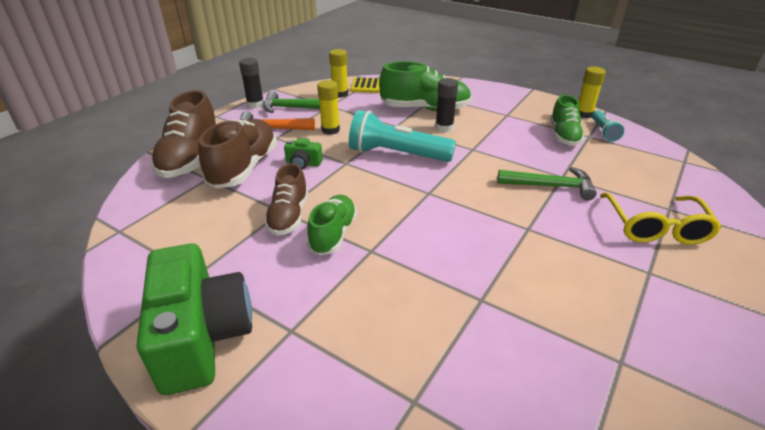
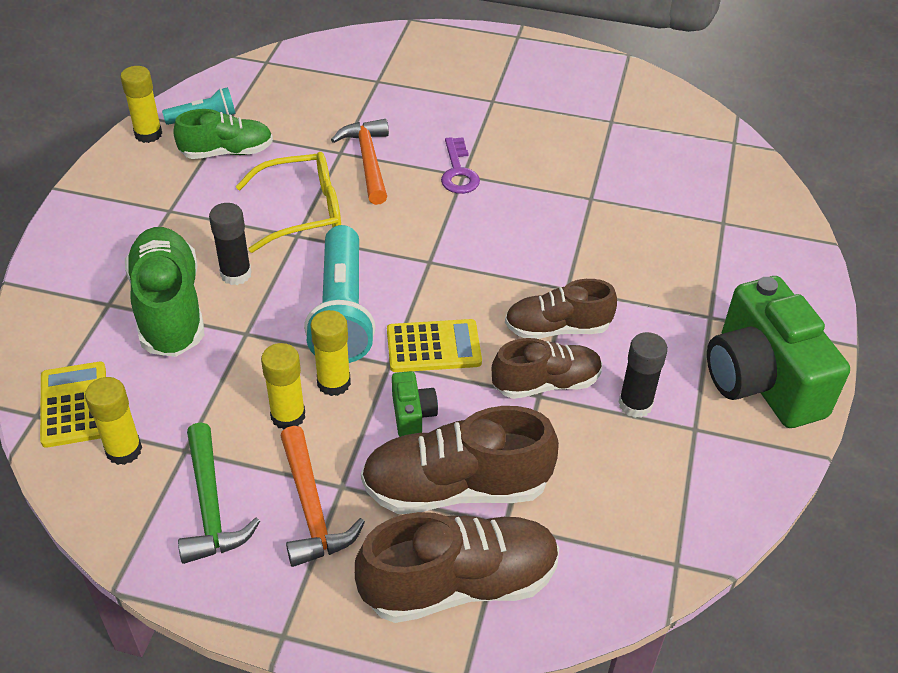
camera: 110 degrees left, 10 degrees up
green camera [137,244,252,395] -> green camera turned 75 degrees counterclockwise [707,276,850,428]
black glue stick [239,58,264,108] -> black glue stick moved to [619,332,668,418]
green shoe [307,195,357,255] -> brown shoe [505,279,617,339]
green hammer [497,167,597,200] -> orange hammer [331,119,389,205]
yellow glasses [600,193,721,245] -> yellow glasses moved to [236,152,341,253]
none -> yellow glue stick [311,310,351,396]
none -> yellow calculator [387,319,482,372]
none -> purple key [441,137,480,194]

